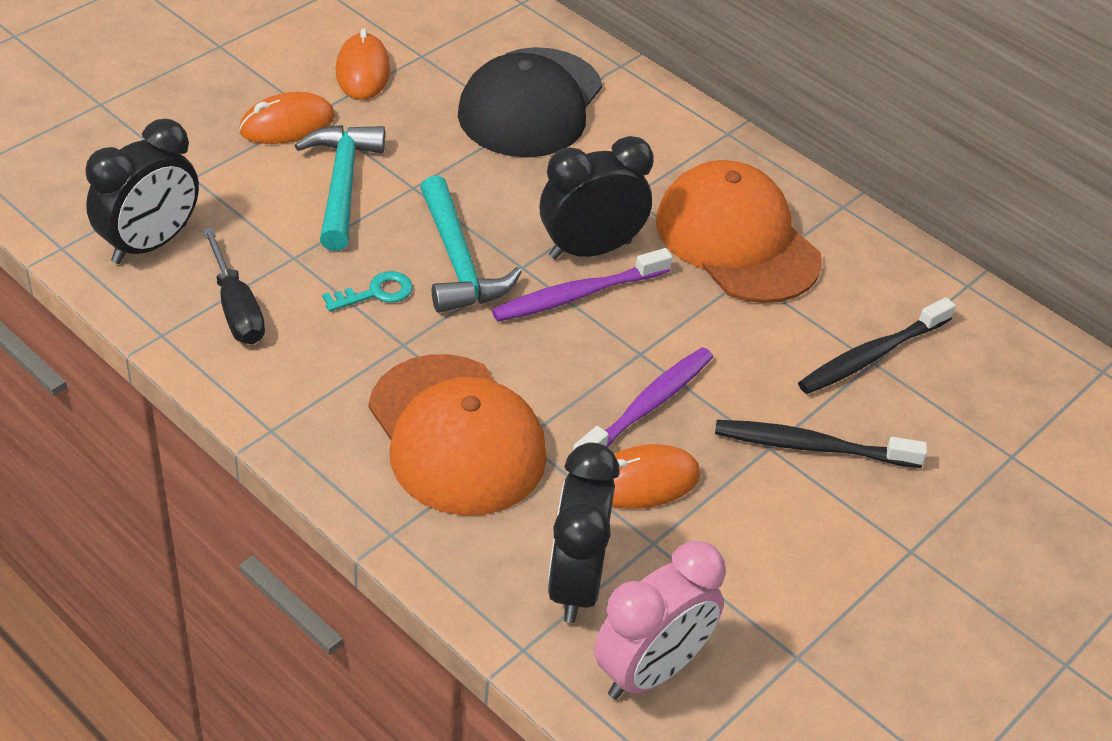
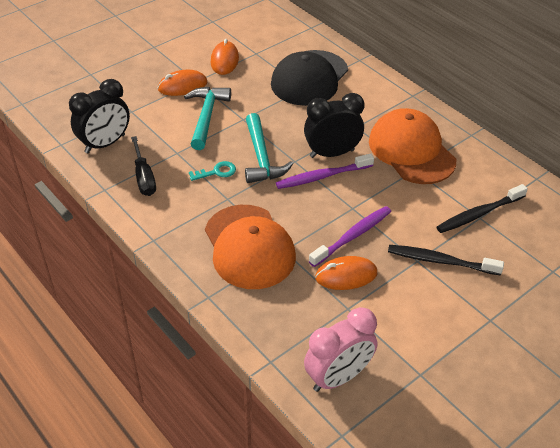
camera: 10 degrees right, 0 degrees up
black clock [547,442,620,623] -> none

